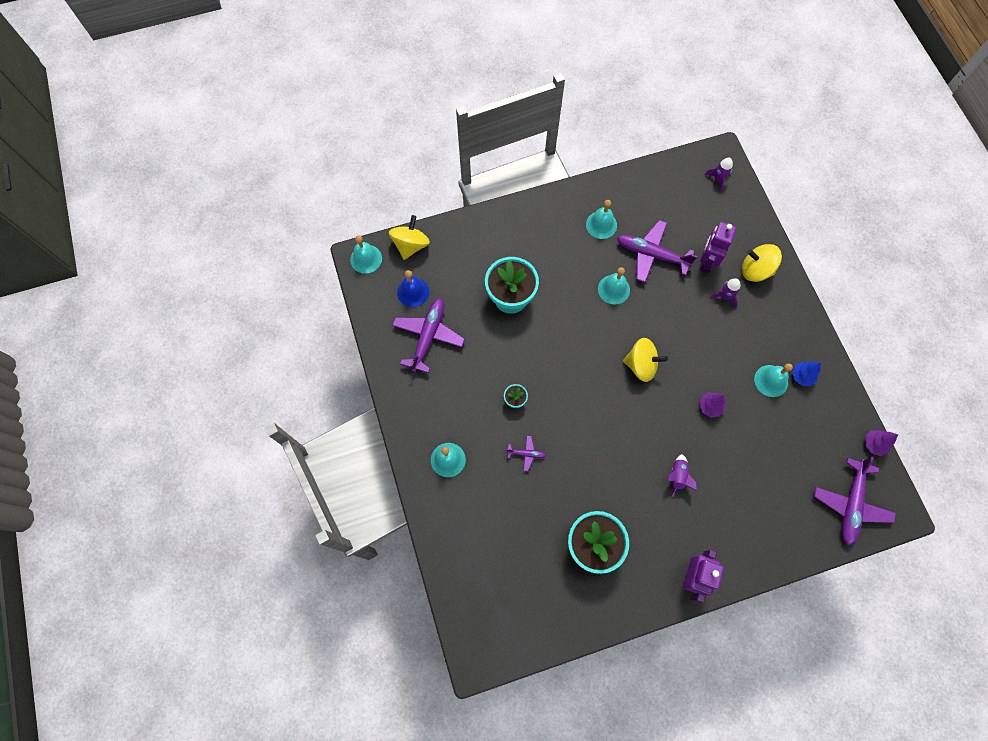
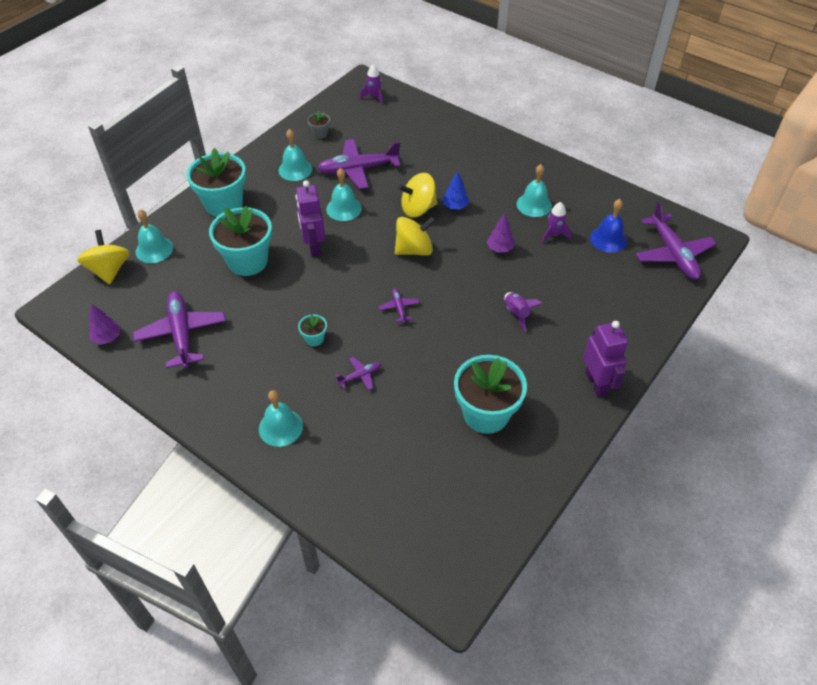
camera: 35 degrees left, 20 degrees down
turquoise bell [350,235,382,274] -> turquoise bell moved to [136,209,173,263]
blue bell [397,270,429,307] -> blue bell moved to [590,199,627,253]
purple robot [700,222,736,273] -> purple robot moved to [296,180,325,257]
purple rocket [710,278,740,308] -> purple rocket moved to [542,202,572,244]
yellow spinning top [742,244,782,282] -> yellow spinning top moved to [398,173,437,217]
blue tree [792,362,821,386] -> blue tree moved to [442,171,469,210]
purple tree [865,430,898,456] -> purple tree moved to [89,304,121,345]
none -> turquoise flower pot [187,148,246,217]
none -> grey flower pot [307,111,330,139]
none -> purple plane [379,288,419,323]

